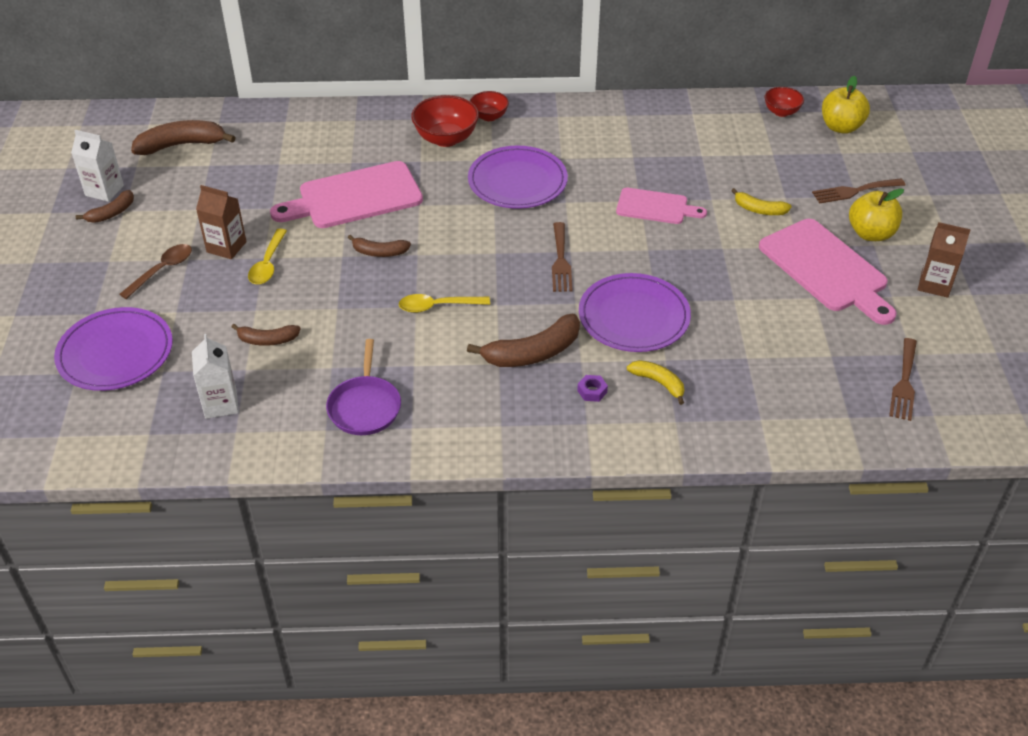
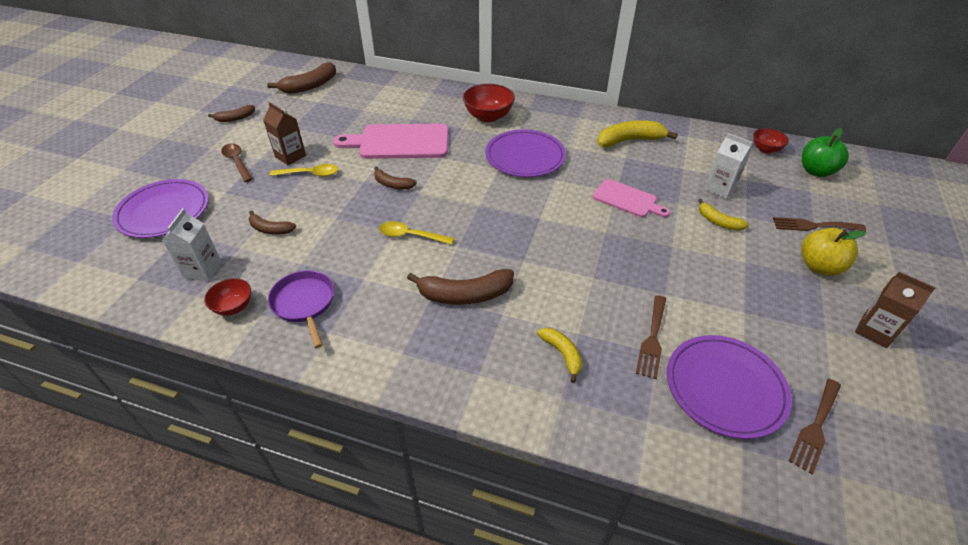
camera: 20 degrees right, 0 degrees up
white carton [71,130,124,202] -> white carton moved to [704,133,752,199]
brown spoon [119,244,192,299] -> brown spoon turned 90 degrees counterclockwise [221,143,253,182]
brown banana [131,120,236,155] -> brown banana turned 135 degrees clockwise [267,62,336,94]
yellow spoon [248,228,287,285] -> yellow spoon turned 120 degrees counterclockwise [269,164,338,177]
purple pan [326,339,401,435] -> purple pan turned 135 degrees clockwise [268,270,334,348]
red bowl [470,91,509,121] -> red bowl moved to [204,278,251,316]
brown fork [552,222,573,292] -> brown fork moved to [636,295,666,379]
purple nut [577,375,608,402] -> none
purple plate [579,273,691,352] -> purple plate moved to [667,335,792,439]
pink cutting board [759,219,897,325] -> none
yellow apple [822,76,870,134] -> green apple [802,128,849,177]
none -> yellow banana [597,120,678,147]

